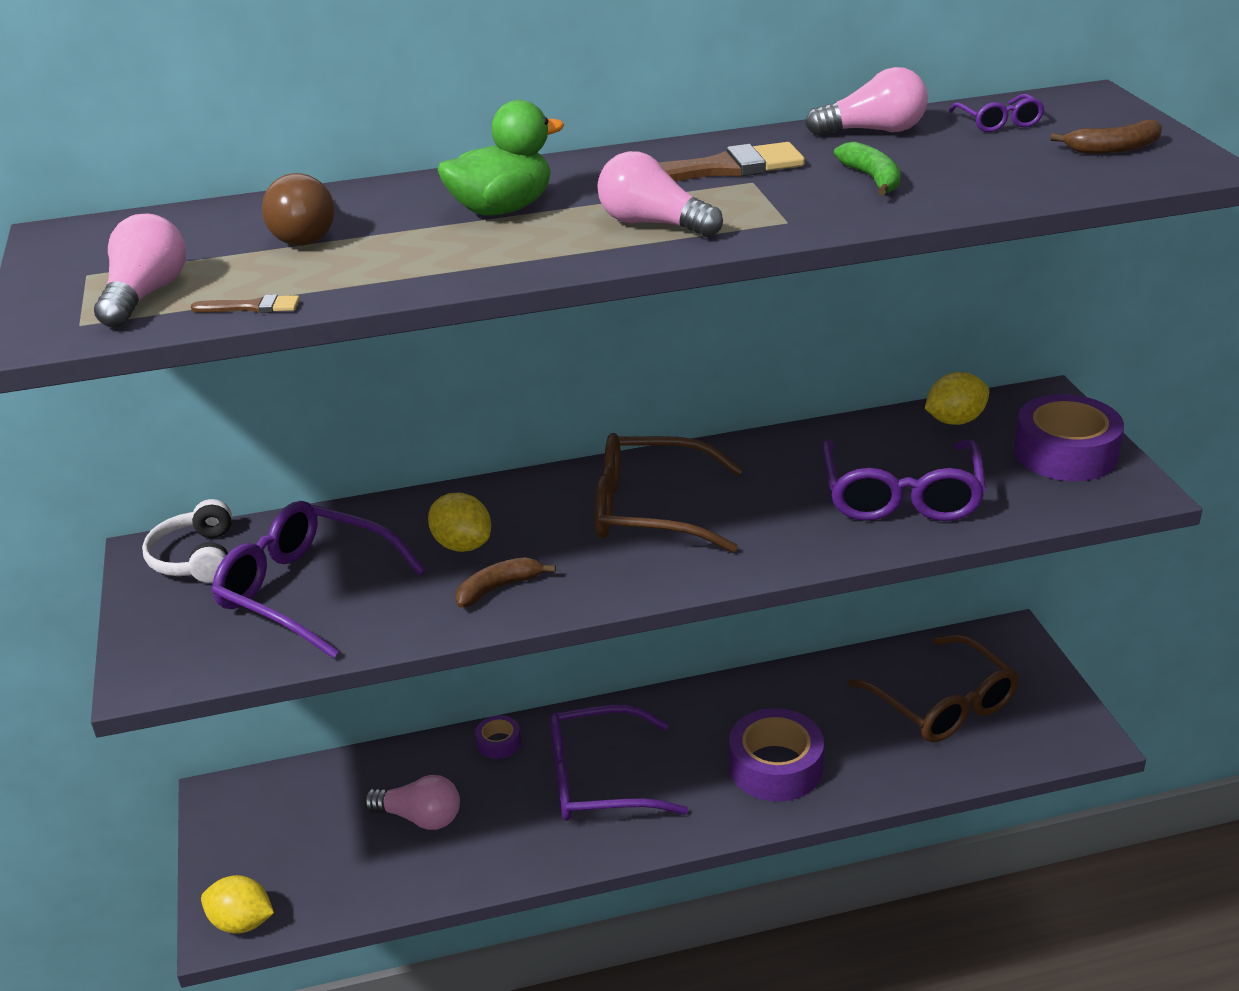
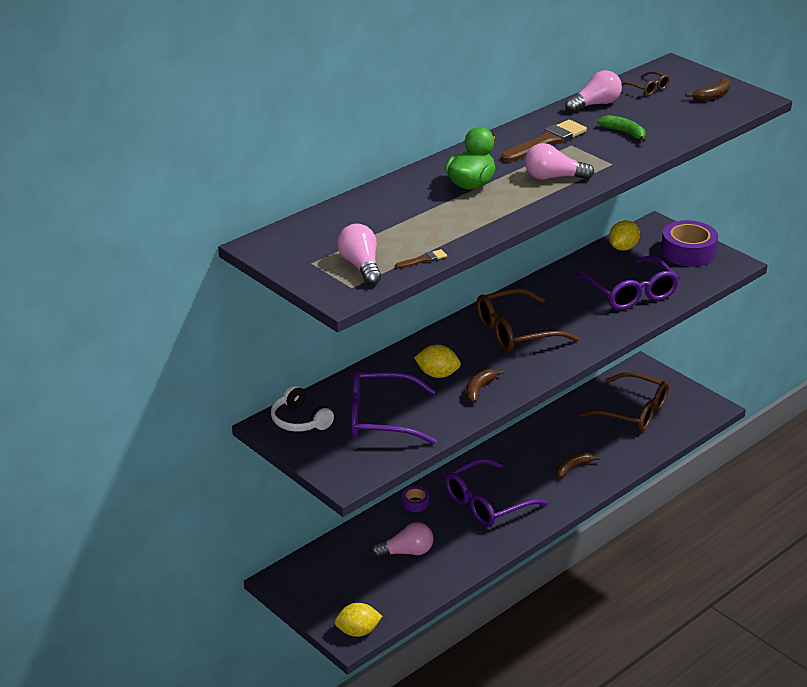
camera: 30 degrees left, 0 degrees up
brown light bulb [262,173,335,246] -> none
purple tape [729,708,824,802] -> brown banana [556,453,600,478]
purple glasses [949,94,1045,132] -> brown glasses [622,71,670,96]

